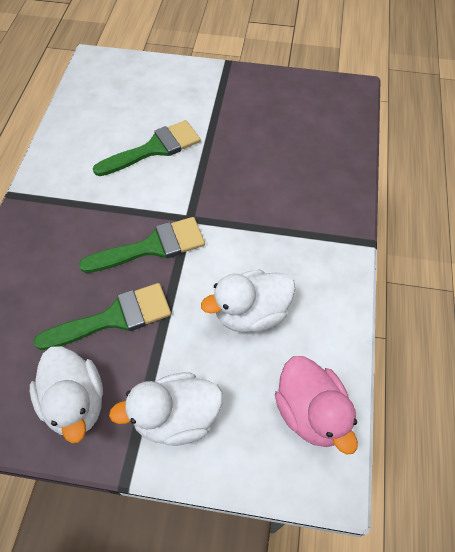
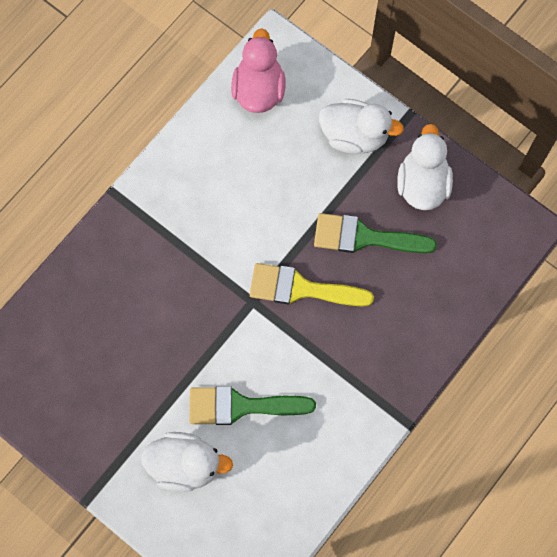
camera: 150 degrees left, 15 degrees up
green brush [79,217,205,273] -> yellow brush [250,263,374,306]
white duck [201,270,296,332] -> white duck moved to [141,432,233,492]

